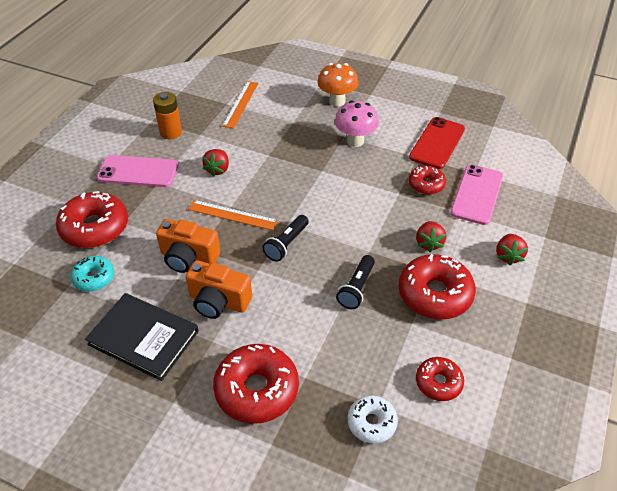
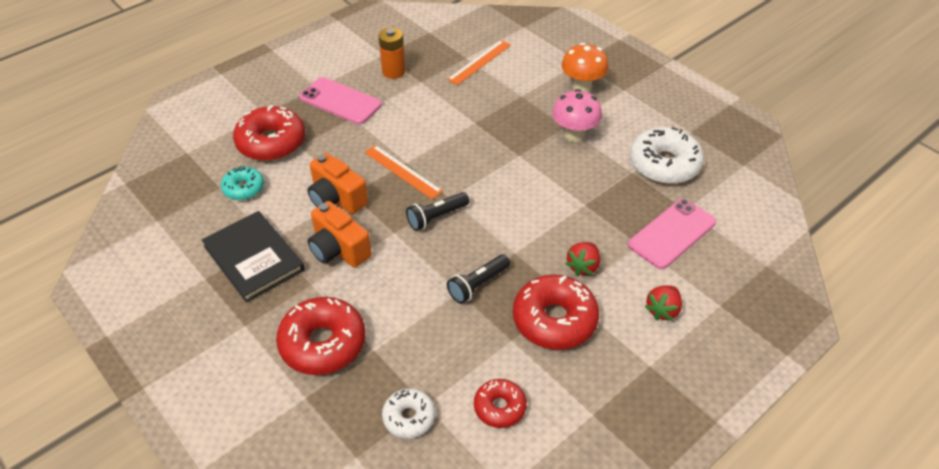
camera: 25 degrees right, 0 degrees up
red strawberry [202,149,229,177] -> none
red phone [409,117,465,169] -> white donut [630,127,704,184]
red donut [409,166,446,195] -> none

